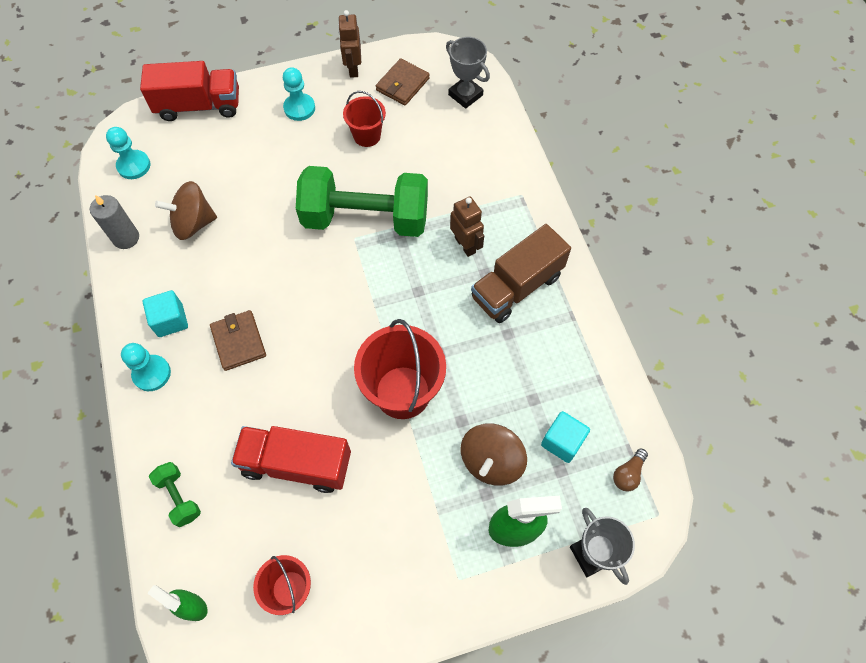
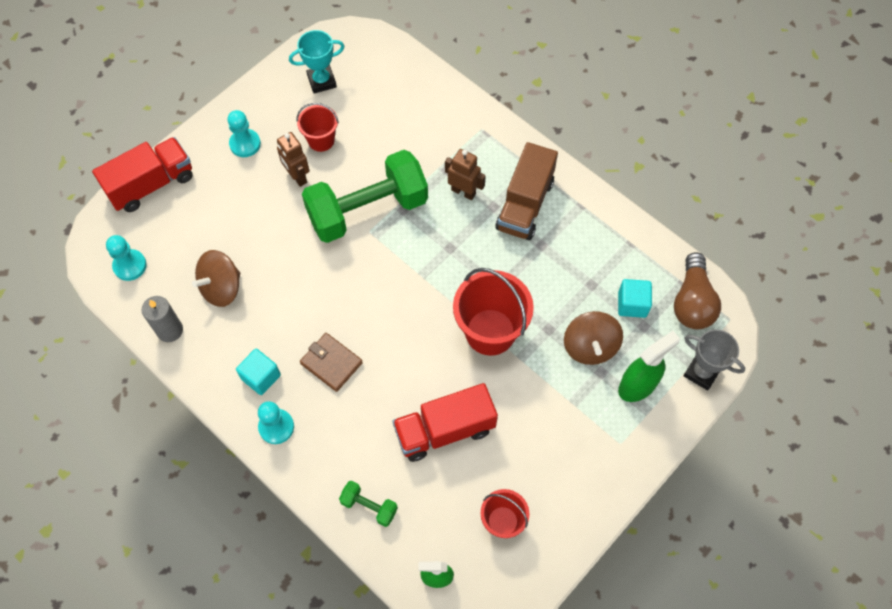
camera: 30 degrees left, 0 degrees up
brown robot [338,10,361,78] -> brown robot moved to [277,132,310,187]
brown wallet [376,58,430,105] -> turquoise trophy [289,30,345,93]
grey trophy [446,37,490,109] -> none
brown light bulb [613,449,648,491] -> brown light bulb [674,253,721,329], size x2.03

